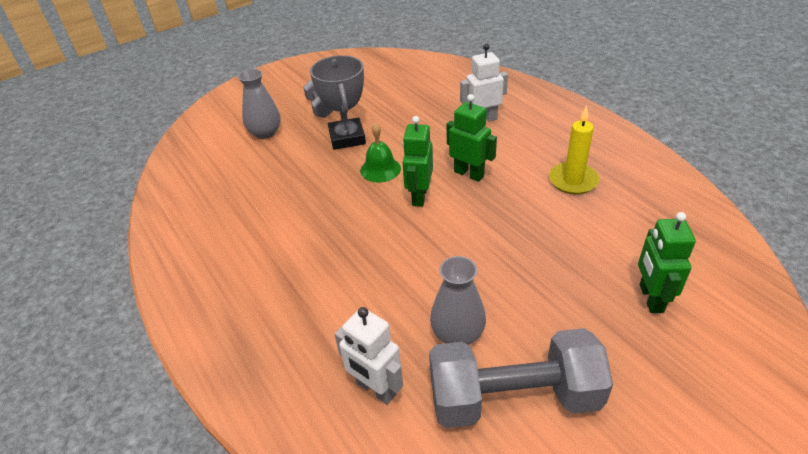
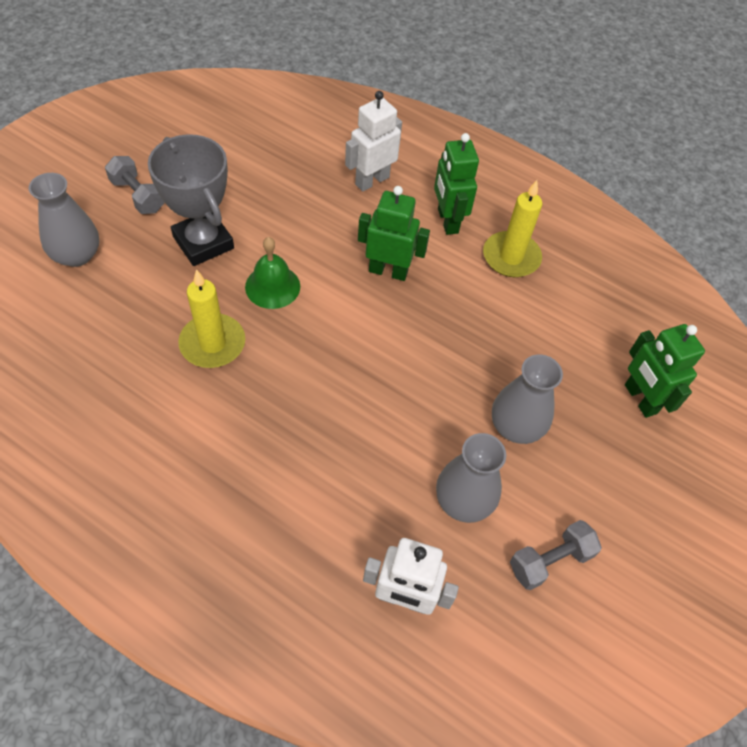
camera: 30 degrees left, 15 degrees up
green robot [402,116,433,207] -> green robot moved to [434,133,479,235]
grey dumbbell [429,328,613,428] -> grey dumbbell [510,520,602,590], size x0.47
none -> yellow candle [178,269,245,368]
none -> grey vase [492,354,563,444]

